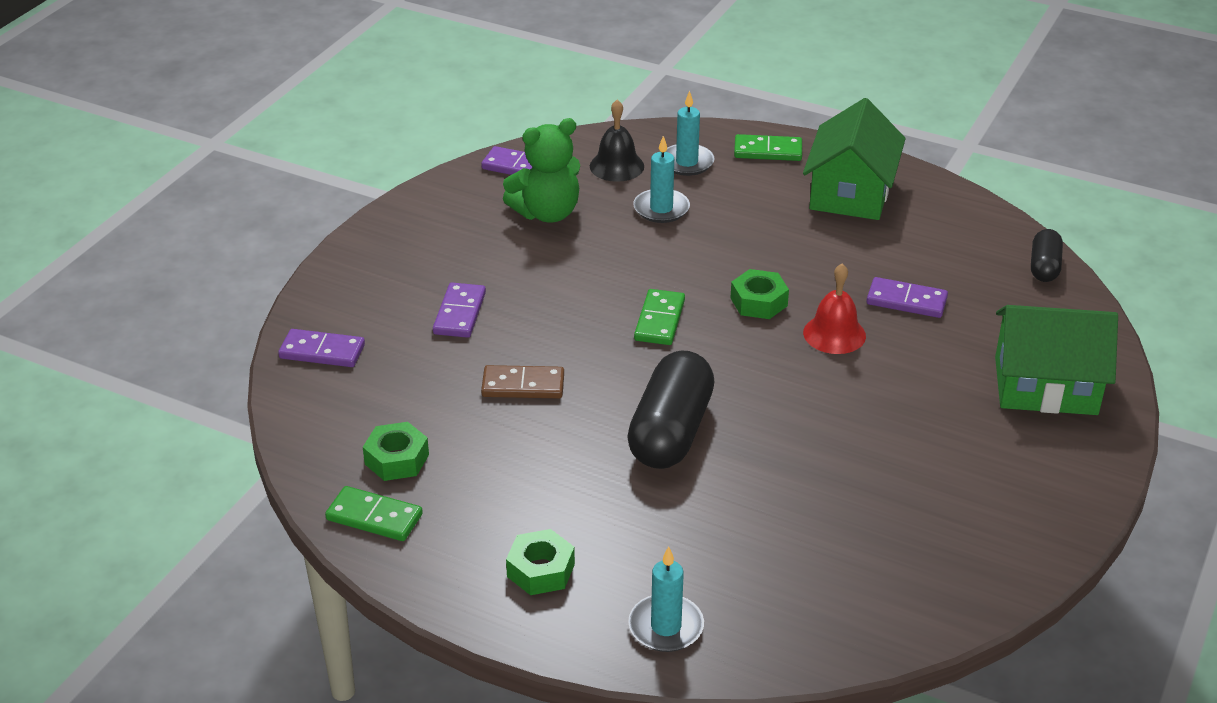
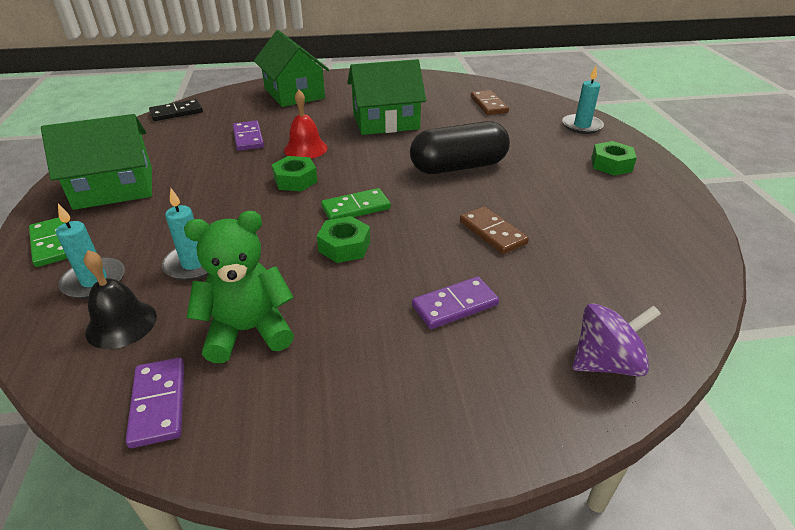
camera: 125 degrees left, 0 degrees up
purple domino [278,329,365,367] -> purple spinning top [572,303,661,377]
green domino [325,486,423,541] -> none
green nut [363,422,429,481] -> green nut moved to [317,216,370,263]
green teddy bear [503,118,580,223] -> green teddy bear turned 45 degrees counterclockwise [184,211,294,363]
black capsule [1031,229,1063,282] -> black domino [149,99,203,121]
none -> green house [347,59,426,135]
none -> brown domino [471,90,509,115]

